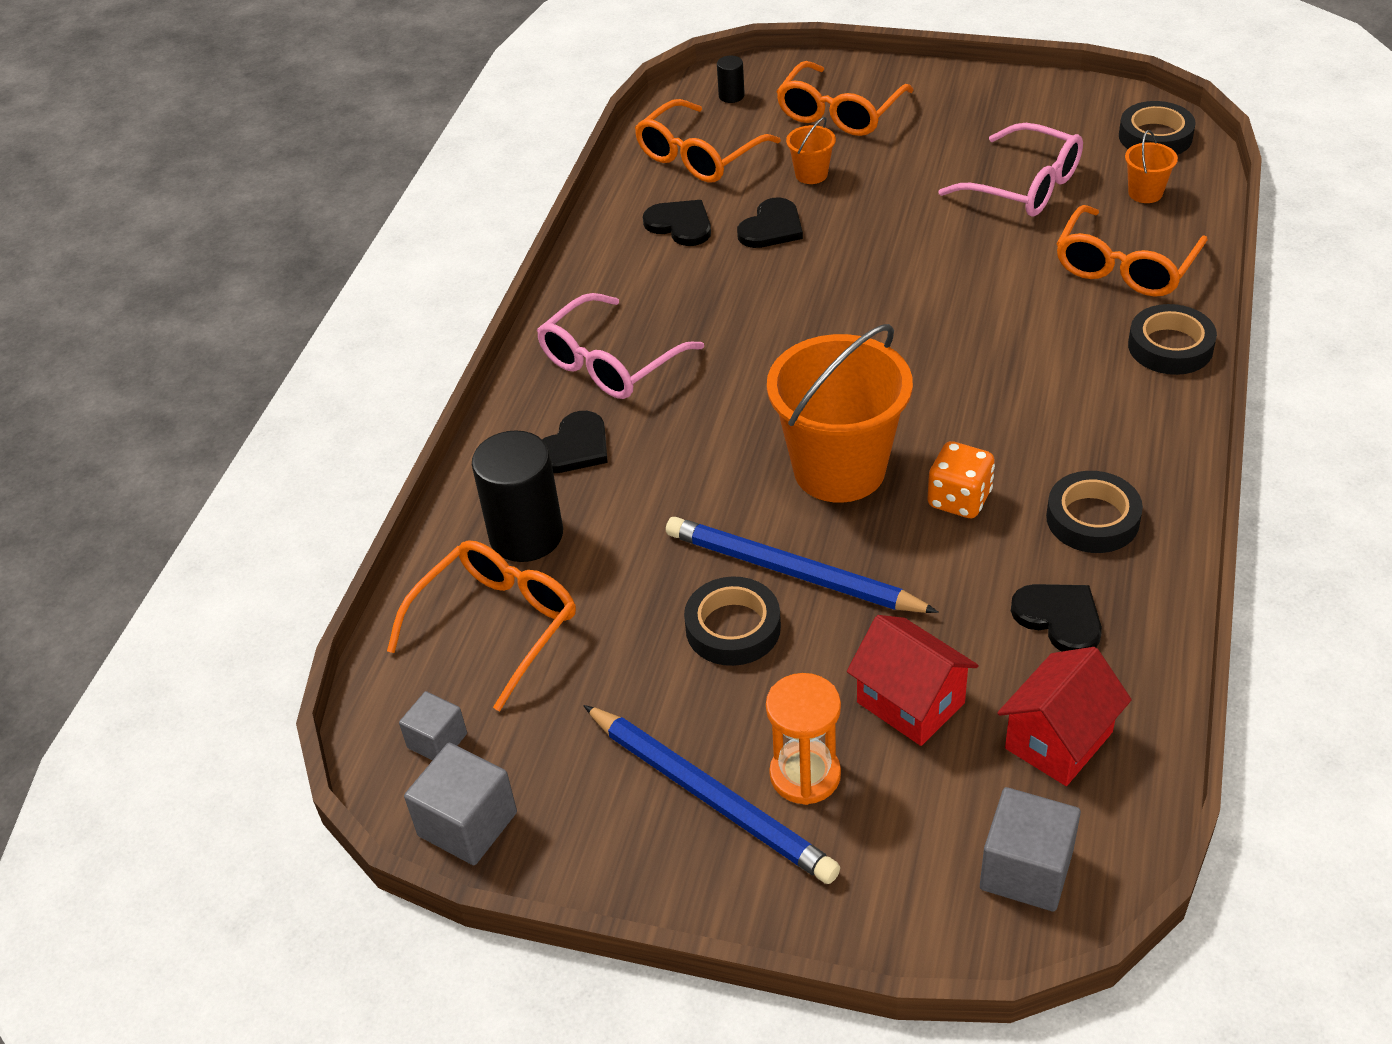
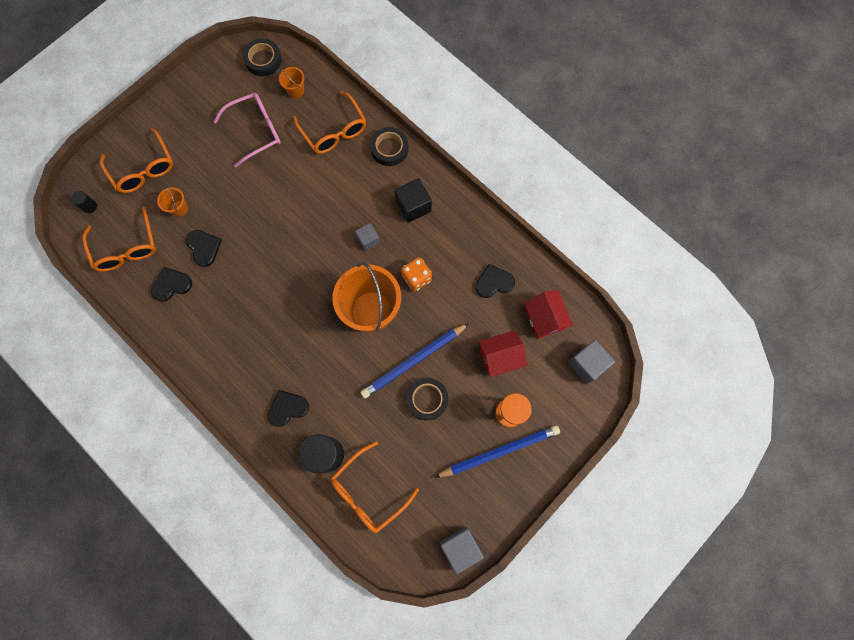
camera: 65 degrees left, 30 degrees up
orange glasses [387,540,576,711] -> orange glasses turned 105 degrees counterclockwise [330,441,419,533]
grey cube [399,691,467,761] -> grey cube moved to [355,223,380,251]
pink glasses [537,293,704,399] -> none
black heart [542,411,608,473] -> black heart turned 90 degrees counterclockwise [267,390,309,427]
black tape [1046,471,1143,553] -> none
none -> black cube [394,178,432,223]

